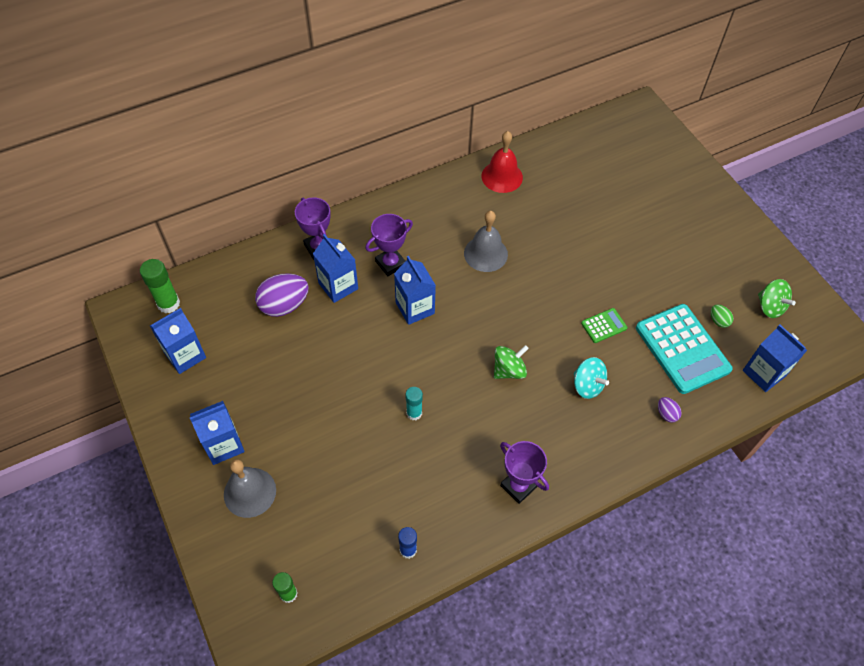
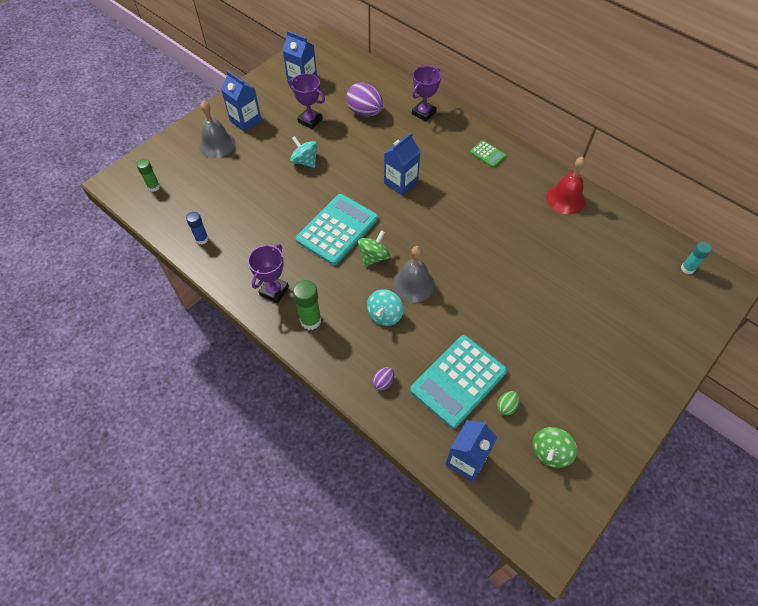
camera: 70 degrees right, 0 degrees up
green glue stick [140,259,180,313] -> green glue stick moved to [293,280,321,330]
blue carton [313,234,358,303] -> none
purple trophy [365,214,413,276] -> purple trophy moved to [289,73,325,129]
turquoise glue stick [406,387,423,420] -> turquoise glue stick moved to [681,242,712,274]
grey bell [464,211,508,272] -> grey bell moved to [393,246,435,303]
green spinning top [494,345,529,379] -> green spinning top turned 90 degrees counterclockwise [358,230,390,267]
green calculator [581,308,628,343] -> green calculator moved to [470,140,506,168]
none -> turquoise spinning top [290,136,317,168]
none -> turquoise calculator [296,194,378,265]

